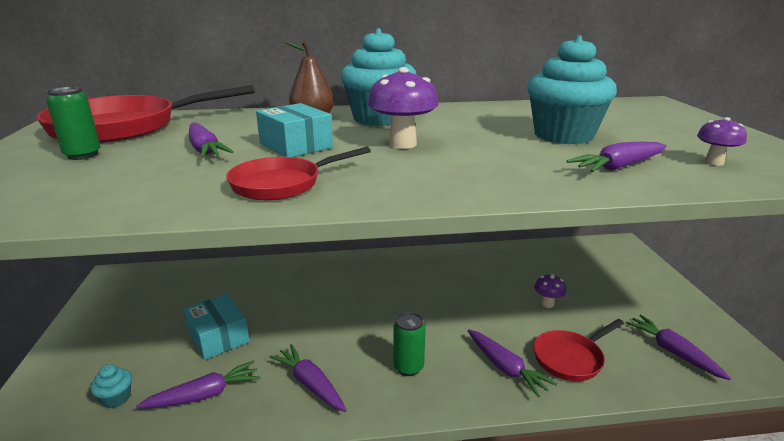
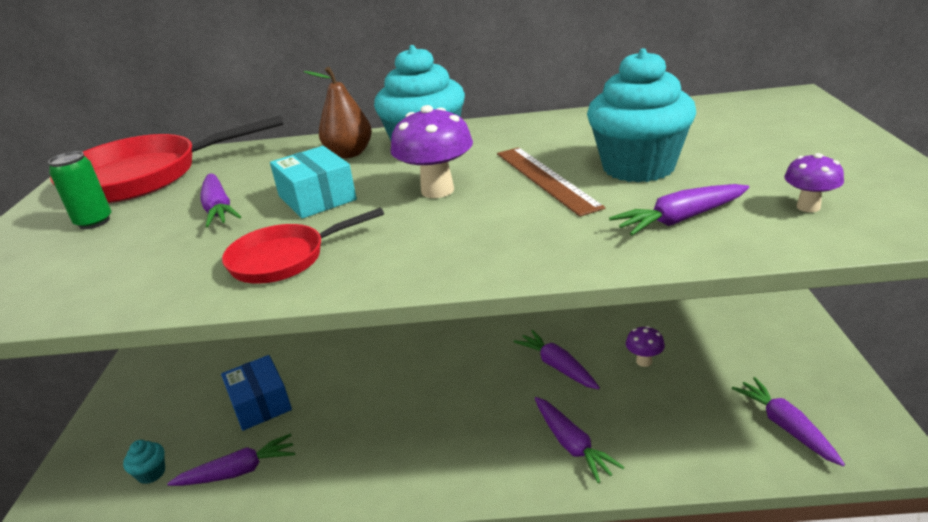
camera: 10 degrees right, 5 degrees up
turquoise box [184,294,250,360] -> blue box [221,355,292,431]
purple carrot [269,344,347,412] -> purple carrot moved to [513,330,600,389]
green can [393,312,426,376] -> none
red pan [533,319,624,381] -> none
none -> brown ruler [497,147,605,217]

